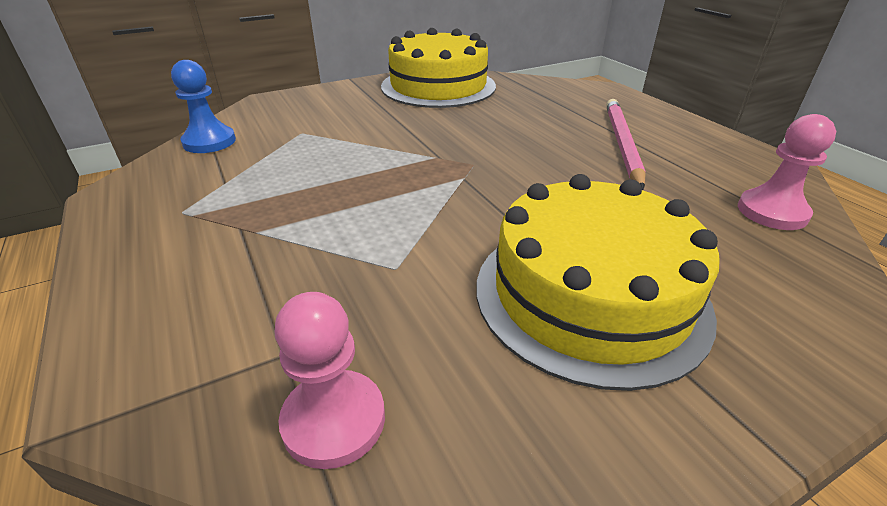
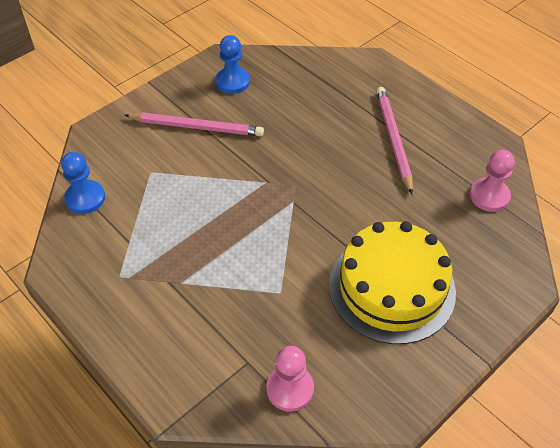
camera: 15 degrees left, 15 degrees up
yellow cake [381,28,496,108] -> blue pawn [215,35,250,94]
none -> pink pencil [124,113,264,136]

